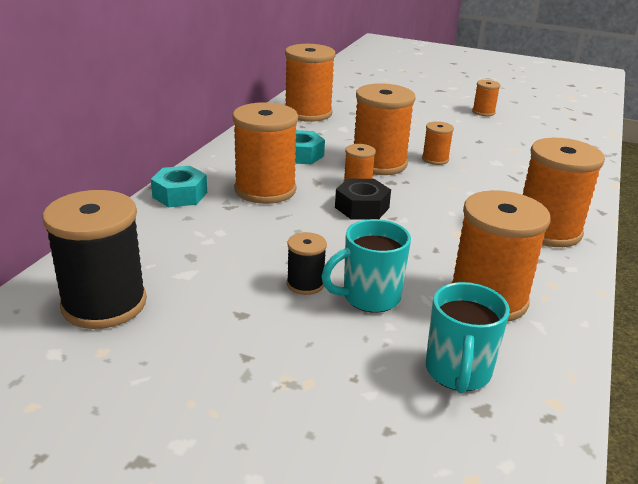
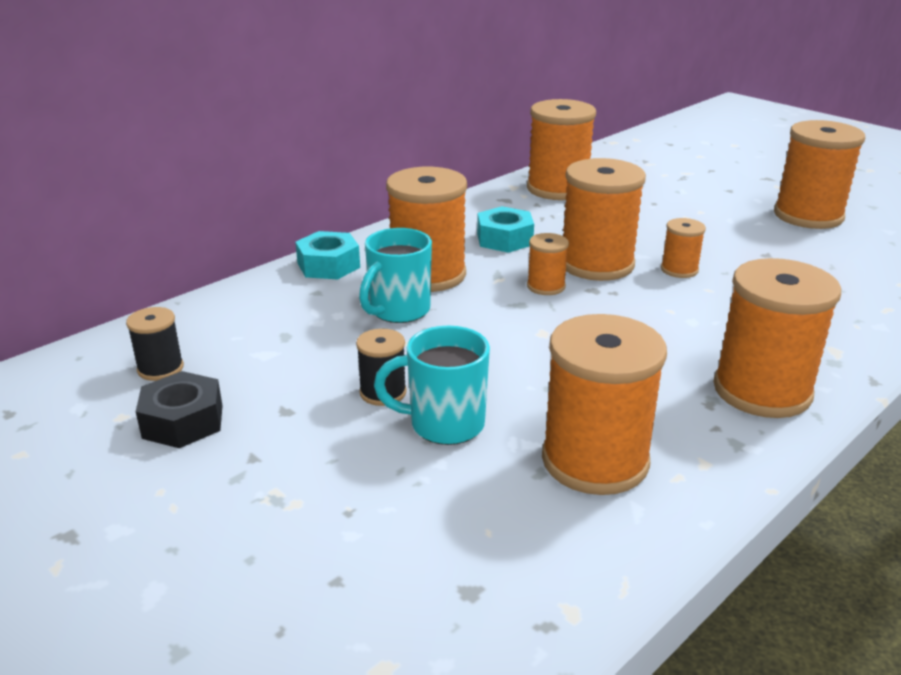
camera: 25 degrees right, 0 degrees up
black spool [42,190,147,329] -> black spool [126,307,184,381], size x0.49
black nut [335,179,391,220] -> black nut moved to [136,371,223,448]
turquoise mug [426,282,510,393] -> turquoise mug moved to [359,228,432,323]
orange spool [472,80,501,116] -> orange spool [774,120,865,229], size x2.04

